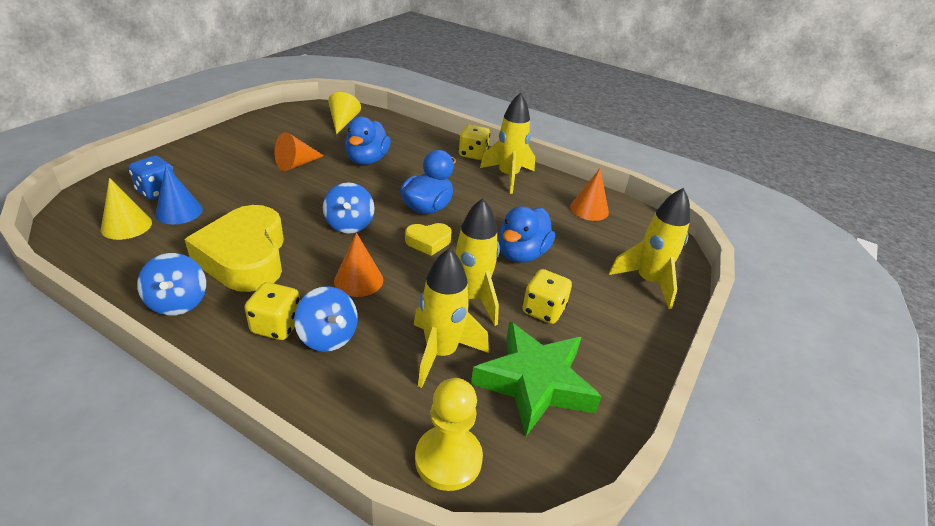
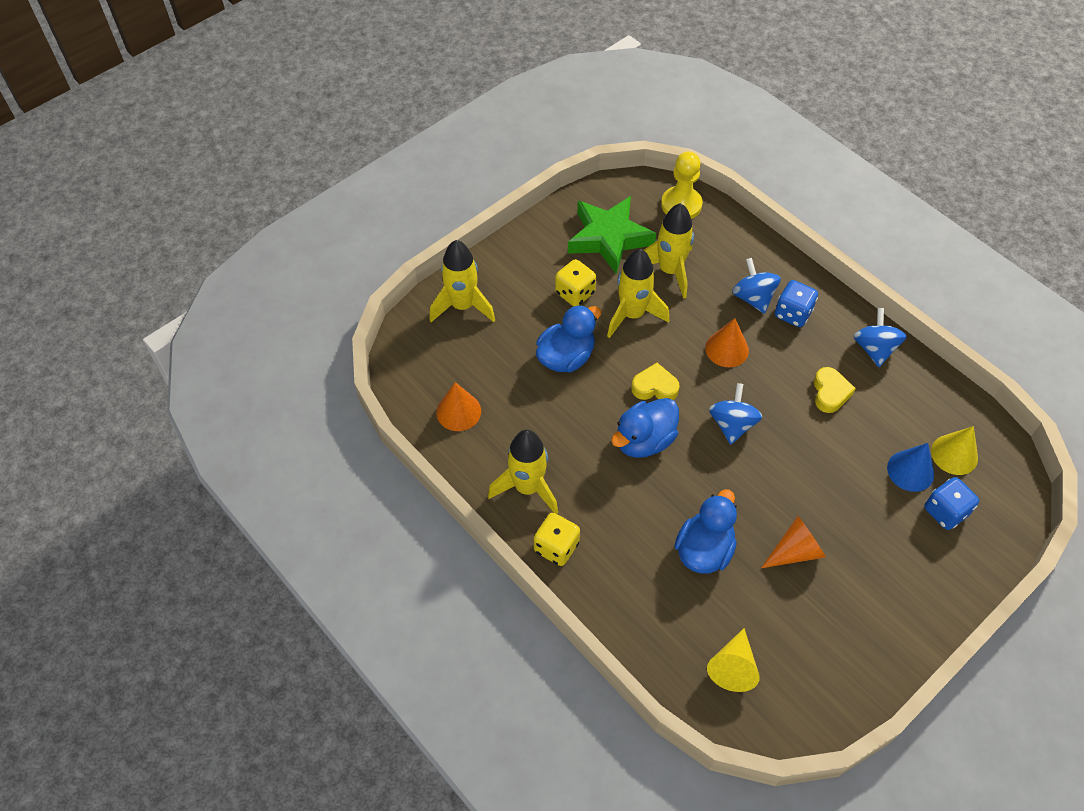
camera: 160 degrees left, 20 degrees up
yellow heart [185,205,284,292] -> yellow heart [814,367,856,413], size x0.47
yellow dice [245,282,300,340] -> blue dice [775,280,818,327]

